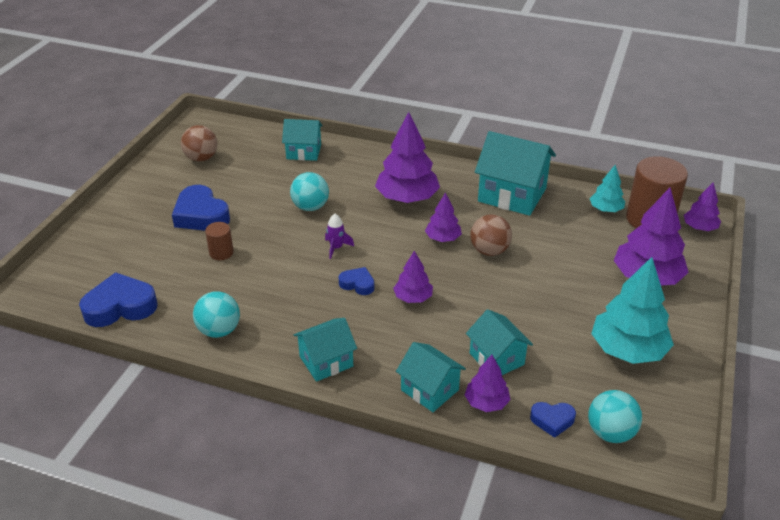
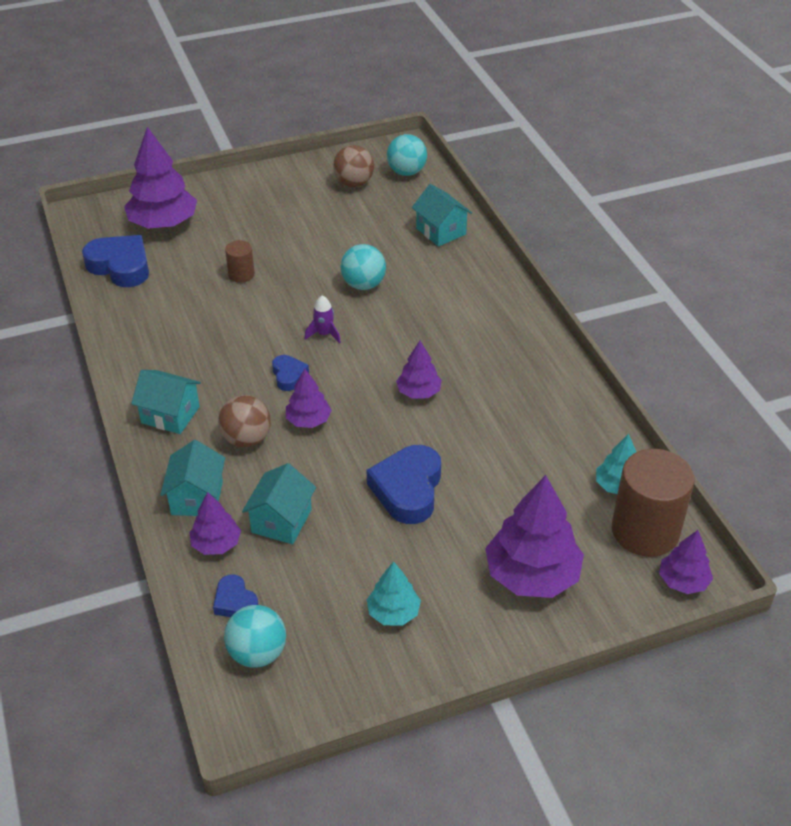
camera: 50 degrees right, 5 degrees up
blue heart [172,185,230,231] -> blue heart moved to [367,445,441,524]
turquoise ball [193,291,240,338] -> turquoise ball moved to [387,134,427,176]
purple tree [375,112,440,203] -> purple tree moved to [124,127,197,229]
brown ball [470,214,512,256] -> brown ball moved to [218,395,271,447]
turquoise house [475,131,556,216] -> none
turquoise tree [591,257,674,364] -> turquoise tree [367,561,421,626], size x0.54

